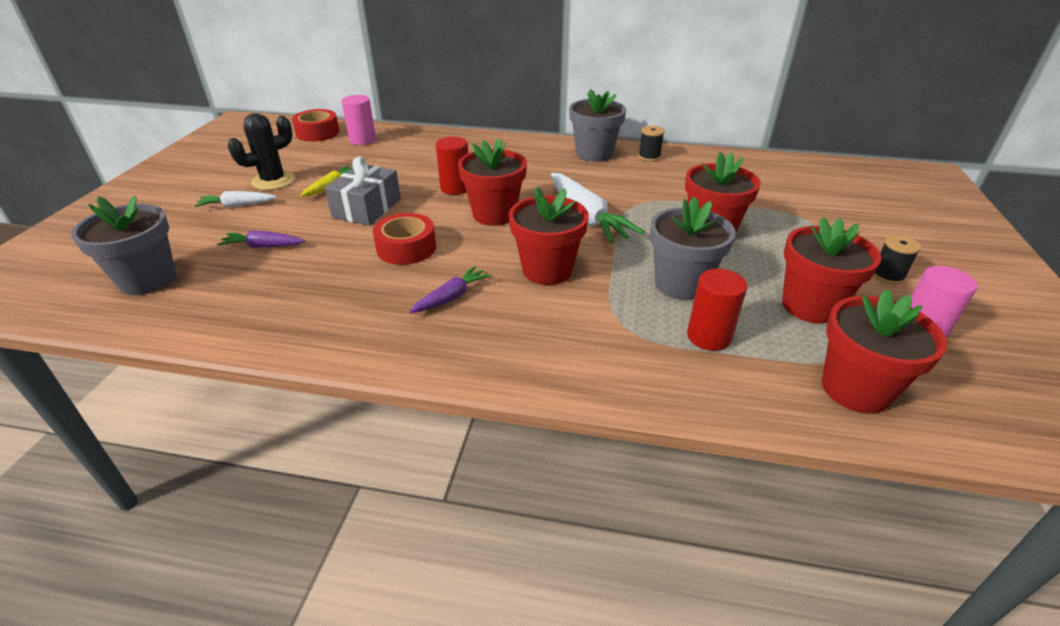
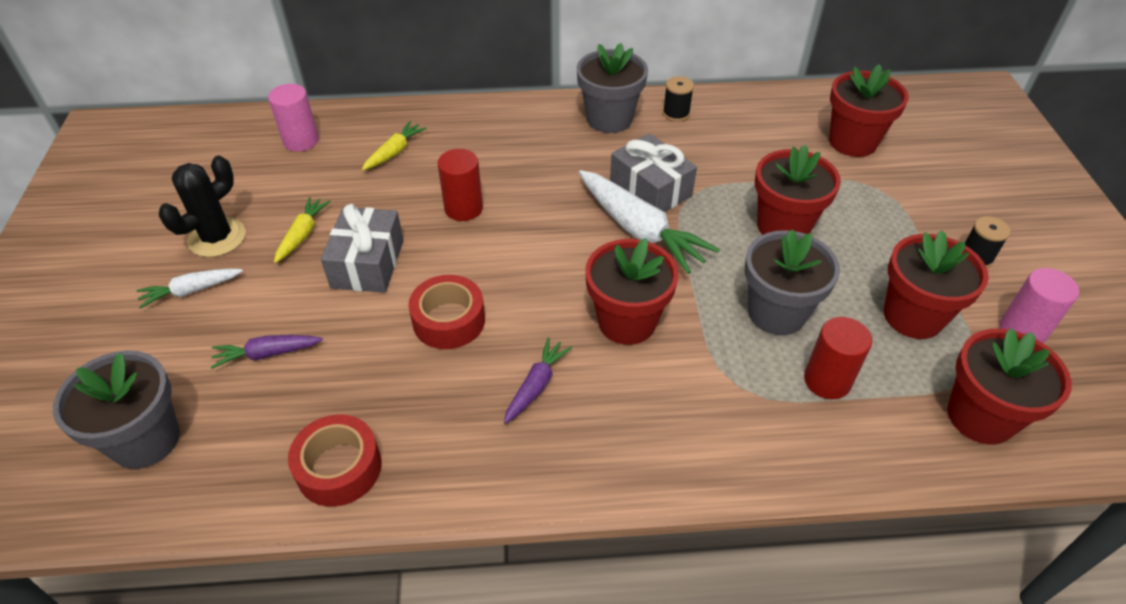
camera: 15 degrees left, 10 degrees up
red tape [292,109,340,142] -> red tape moved to [288,414,382,507]
red flower pot [458,138,527,226] -> red flower pot moved to [829,64,909,157]
none -> yellow carrot [362,121,427,170]
none -> grey gift [610,134,697,212]

